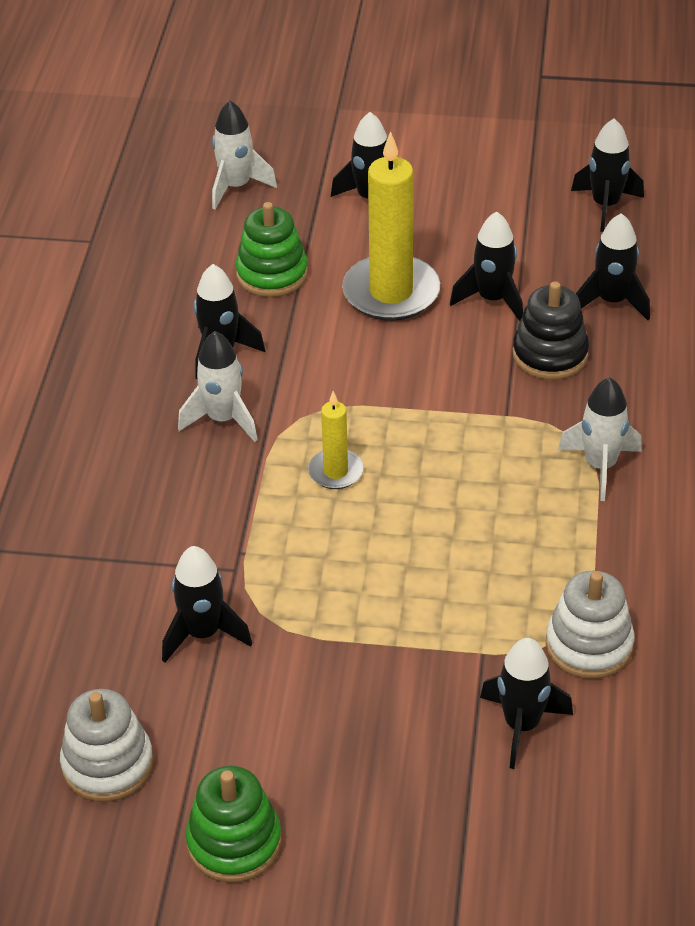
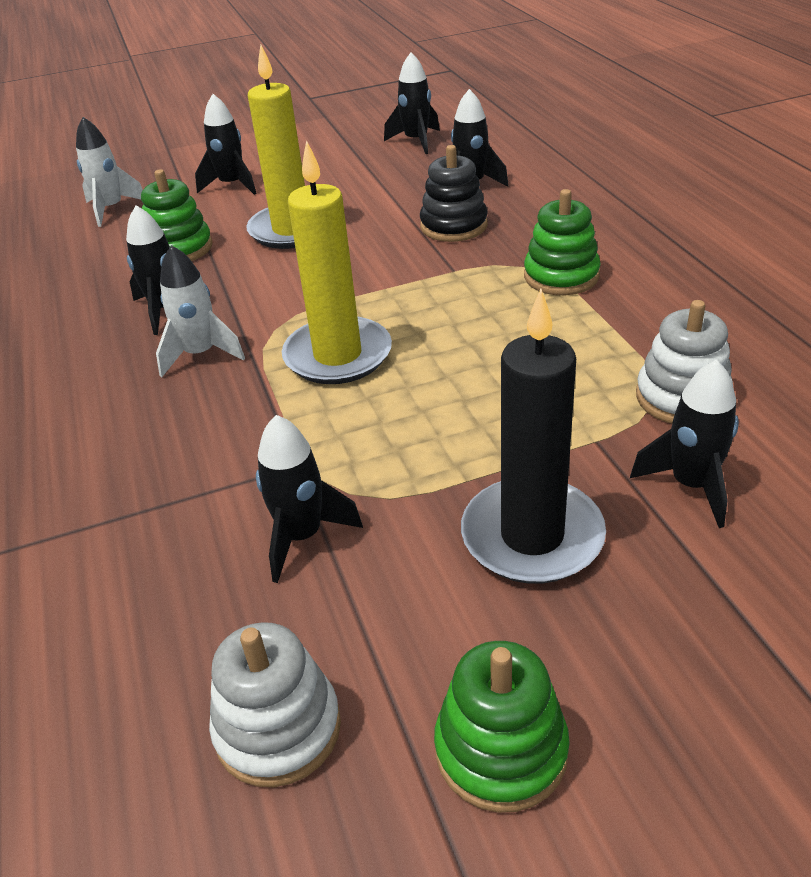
camera: 25 degrees left, 5 degrees down
yellow candle [308,391,364,489] -> yellow candle [282,140,392,384], size x1.93
black rocket [450,211,523,321] -> none
white rocket [558,377,642,501] -> green stacking toy [524,189,601,295]
none -> black candle [461,289,606,584]

